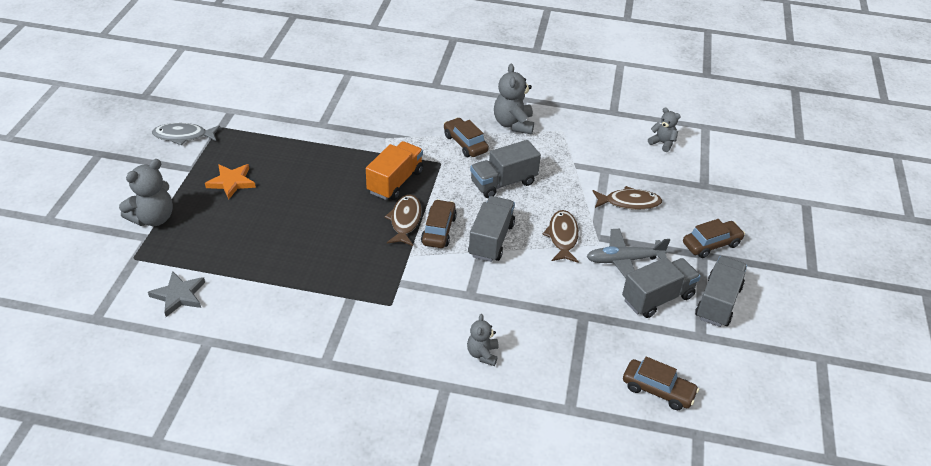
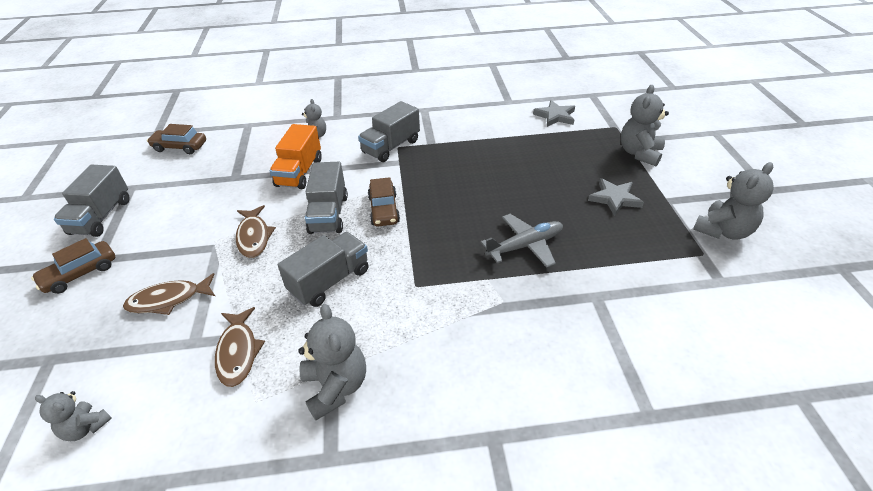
camera: 165 degrees right, 0 degrees up
grey fish [152,123,220,145] -> grey teddy bear [693,162,774,240]
orange star [205,164,256,200] -> grey star [588,178,644,216]
orange truck [366,141,423,200] -> orange truck moved to [269,124,322,189]
brown fish [385,194,422,246] -> brown fish moved to [215,307,265,387]
brown car [444,118,489,157] -> none
grey plane [586,229,670,278] -> grey plane moved to [481,214,563,268]
grey truck [622,257,701,318] -> grey truck moved to [358,101,420,162]

